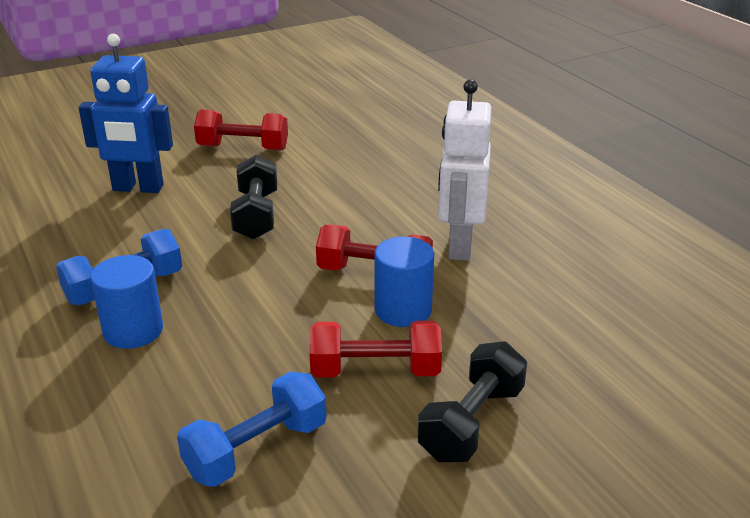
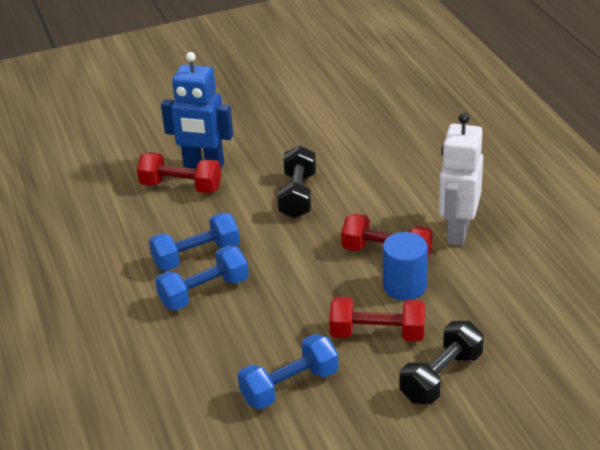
camera: 10 degrees right, 5 degrees up
blue cylinder [90,255,163,349] -> blue dumbbell [155,246,249,311]
red dumbbell [194,109,288,151] -> red dumbbell moved to [137,152,221,193]

